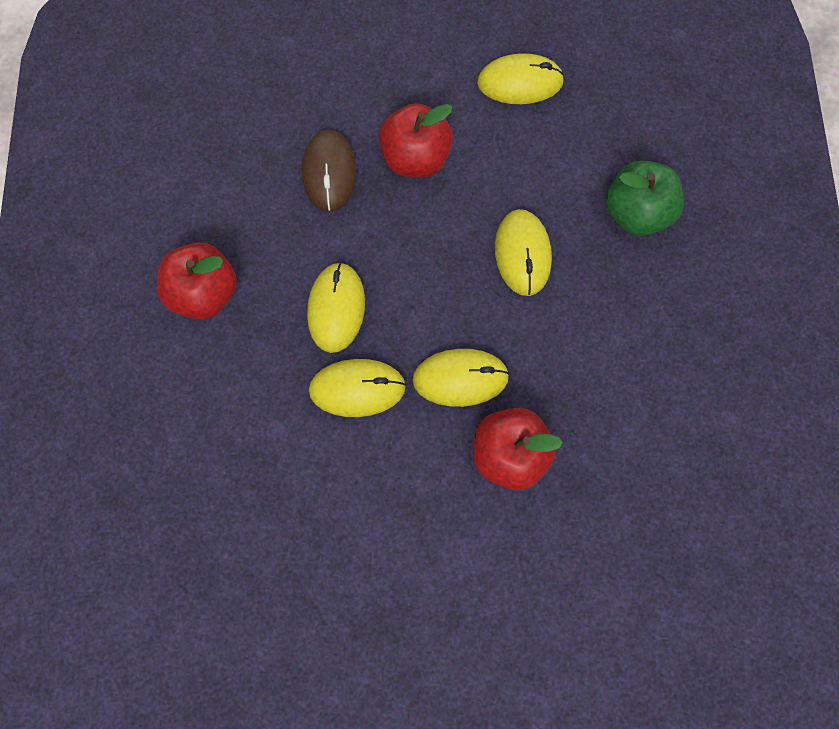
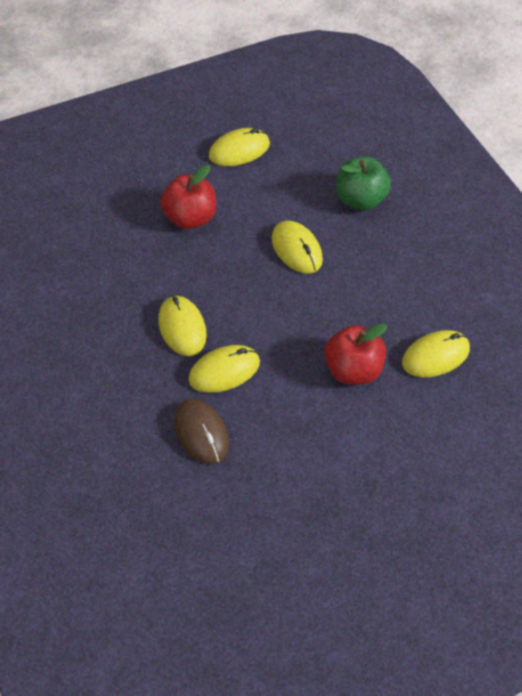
camera: 25 degrees left, 20 degrees down
red apple [157,242,237,320] -> none
brown mouse [302,130,357,212] -> brown mouse moved to [174,399,229,464]
yellow mouse [412,349,510,407] -> yellow mouse moved to [402,330,470,377]

